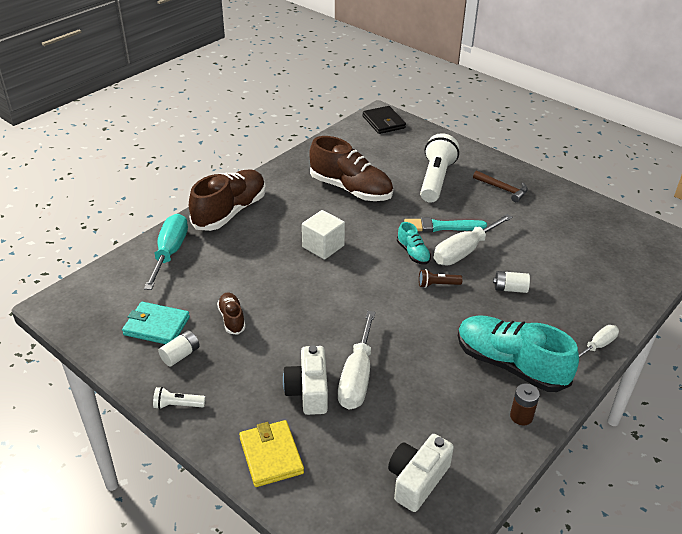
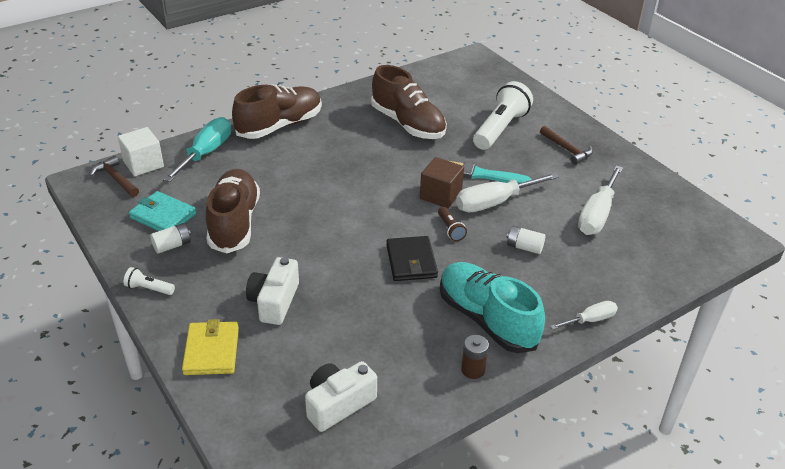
camera: 15 degrees right, 0 degrees up
brown shoe [217,293,246,335] -> brown shoe [206,169,260,253], size x2.08
white cube [302,210,345,260] -> white cube moved to [118,127,164,176]
white screwdriver [338,311,375,409] -> white screwdriver moved to [578,166,623,235]
black wallet [362,106,406,134] -> black wallet moved to [386,236,438,281]
turquoise shoe [397,222,431,265] -> brown cube [420,157,464,208]
brown flashlight [419,269,463,288] -> brown flashlight turned 120 degrees counterclockwise [438,207,467,241]
none -> brown hammer [90,155,139,197]

